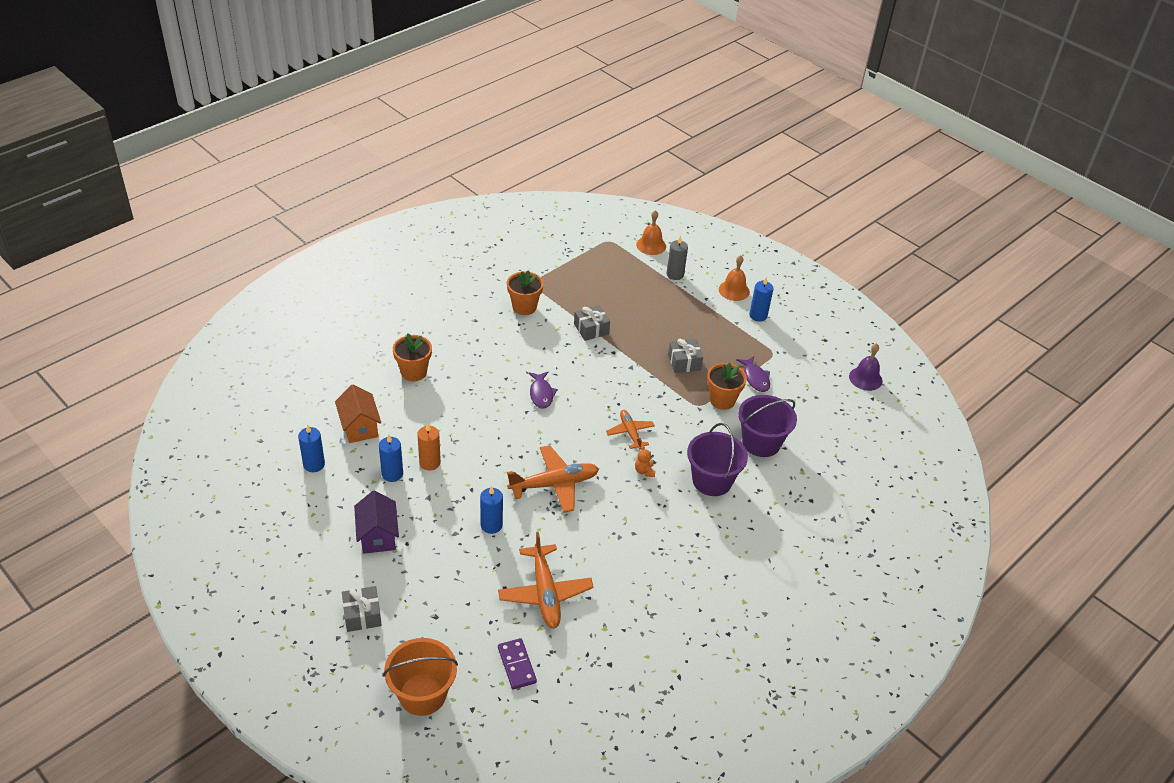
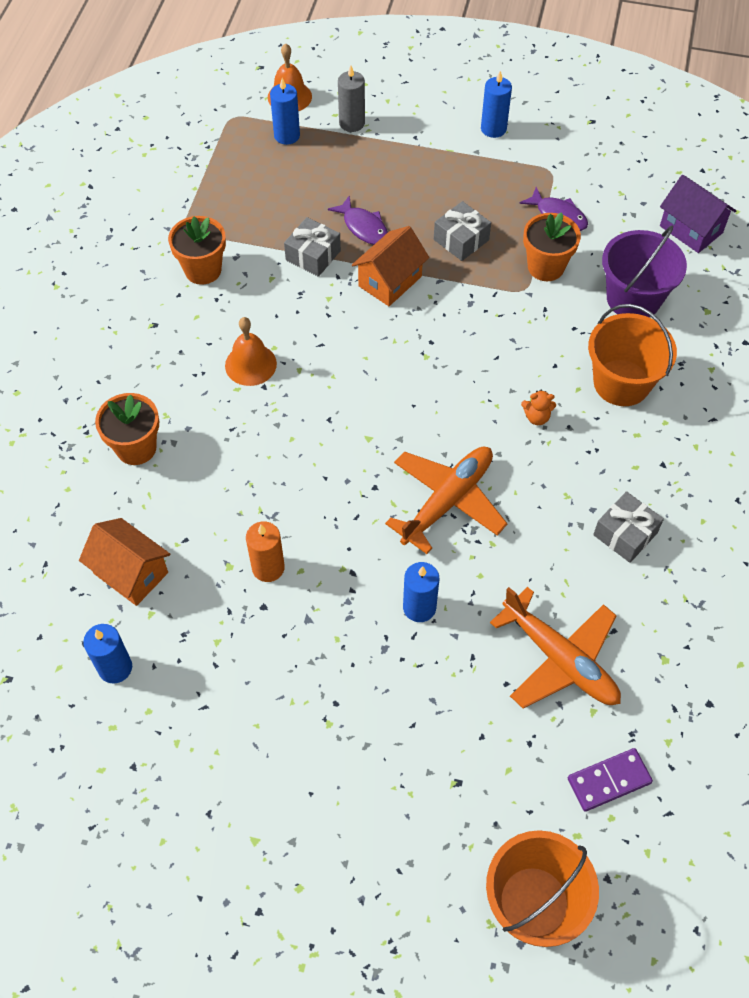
camera: 30 degrees left, 15 degrees up
grey gift [342,586,382,632] -> grey gift moved to [593,491,664,563]
purple house [354,491,399,554] -> purple house moved to [660,175,736,253]
blue candle [379,435,403,482] -> blue candle moved to [270,78,300,145]
purple domino [498,638,537,689] -> purple domino turned 60 degrees counterclockwise [568,748,653,812]
purple fish [528,372,558,409] -> purple fish moved to [328,195,388,245]
orange plane [606,410,655,449] -> none
orange teddy bear [635,446,655,477] -> orange teddy bear turned 45 degrees counterclockwise [521,390,556,425]
purple bucket [687,423,748,496] -> orange bucket [588,304,677,406]
orange bell [719,255,750,301] -> orange bell moved to [225,317,277,386]
purple bell [849,343,882,391] -> none
none -> orange house [352,226,429,306]

